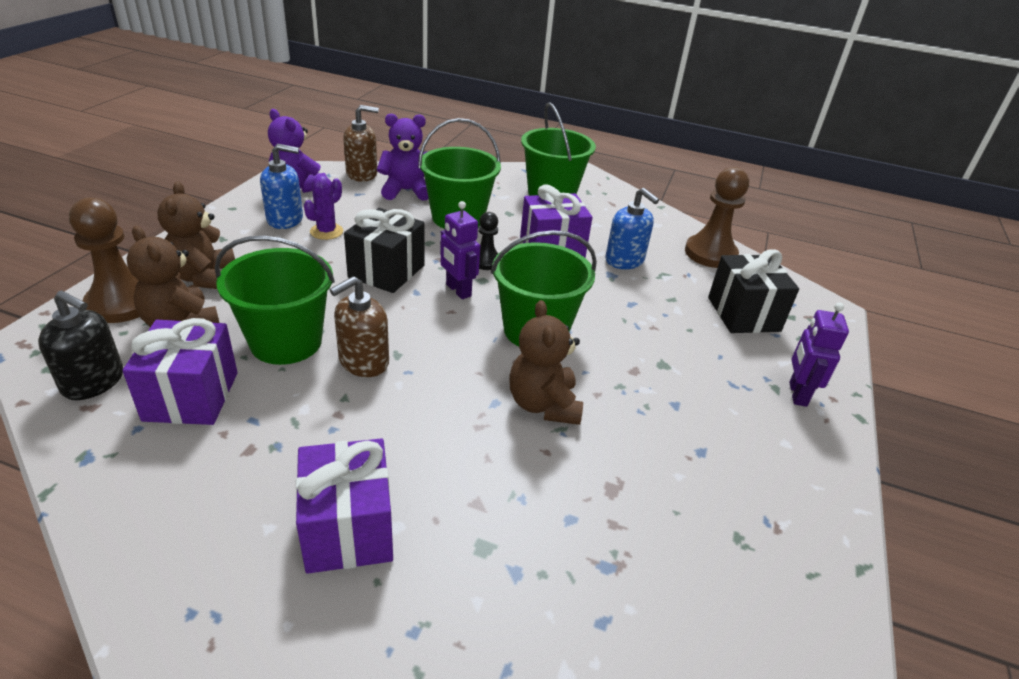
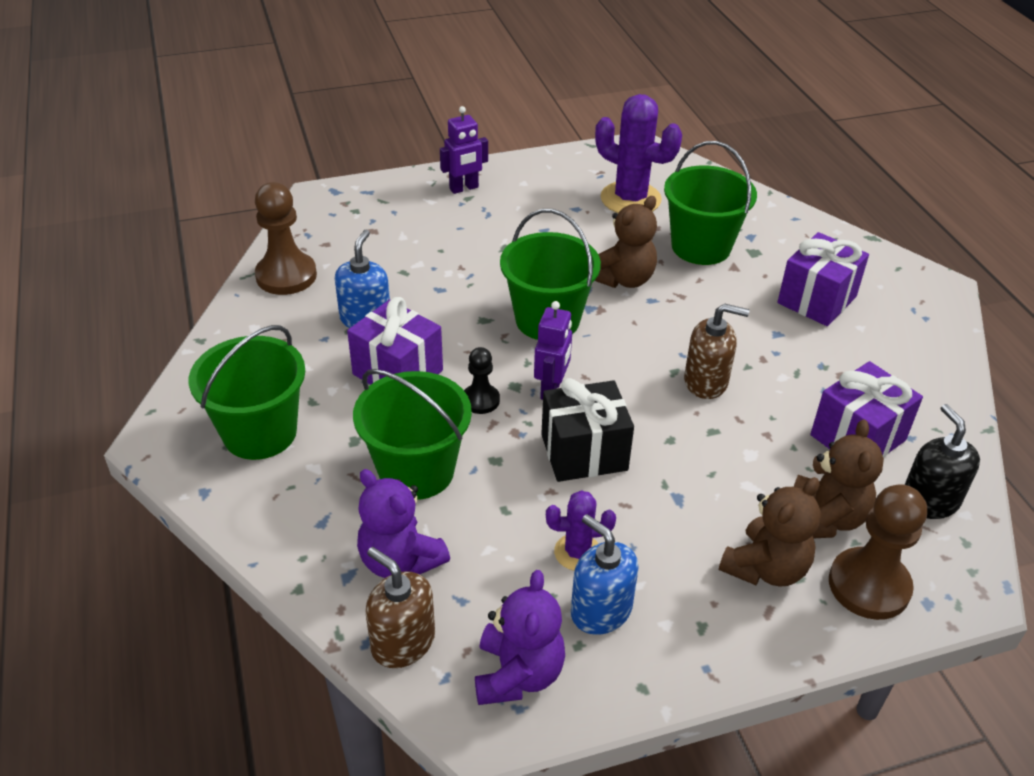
camera: 125 degrees left, 5 degrees up
green bucket [215,236,335,365] -> green bucket moved to [664,141,757,265]
black gift [708,249,799,333] -> none
none -> purple cactus [595,94,682,213]

